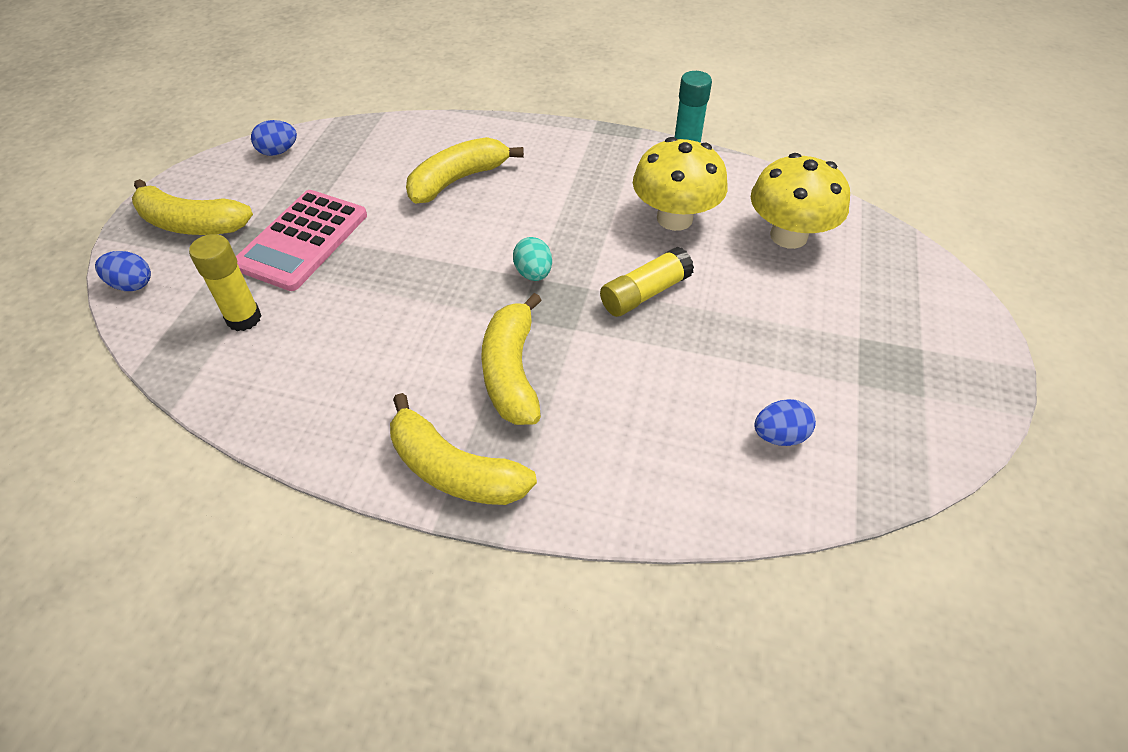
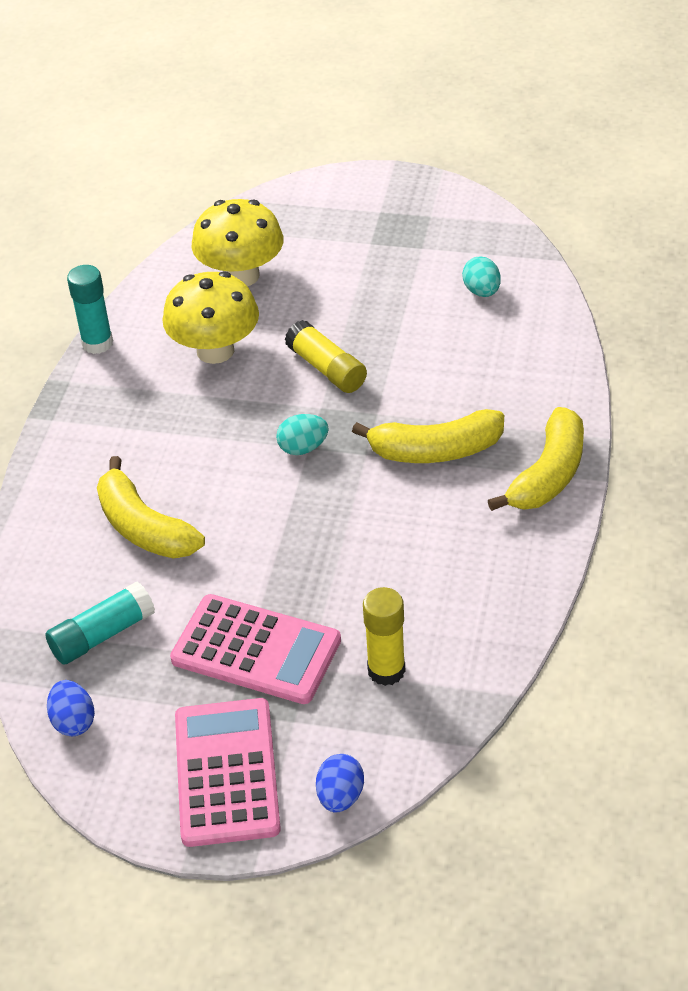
camera: 90 degrees left, 5 degrees down
yellow banana [132,179,253,235] -> pink calculator [175,698,281,847]
blue egg [754,399,816,446] -> turquoise egg [462,257,501,297]
none -> turquoise glue stick [45,581,155,664]

